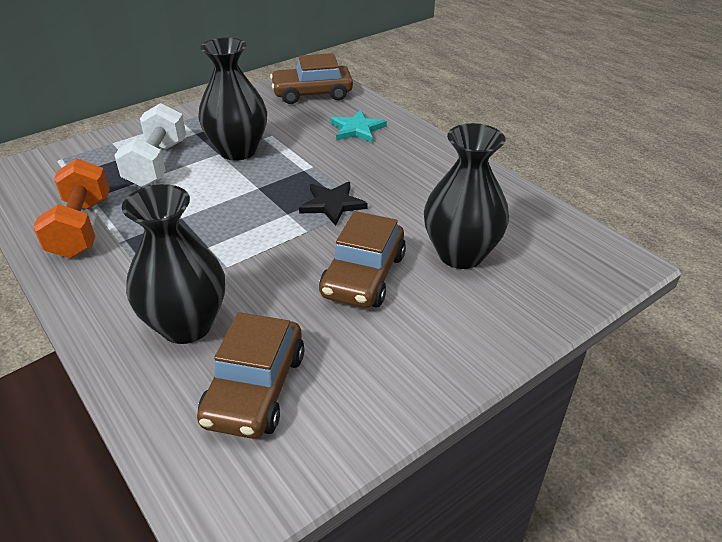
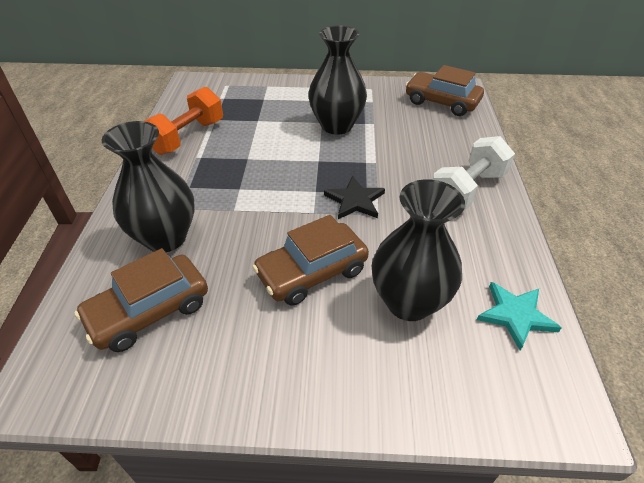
camera: 40 degrees right, 5 degrees up
white dumbbell [114,103,186,188] -> white dumbbell moved to [433,136,515,211]
turquoise star [330,110,387,142] -> turquoise star moved to [477,282,562,351]

